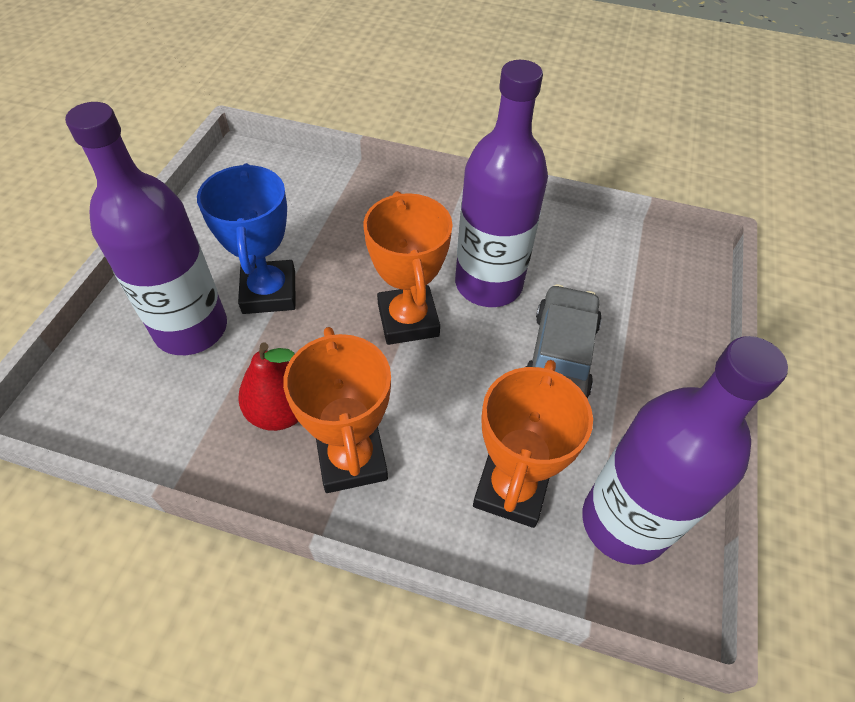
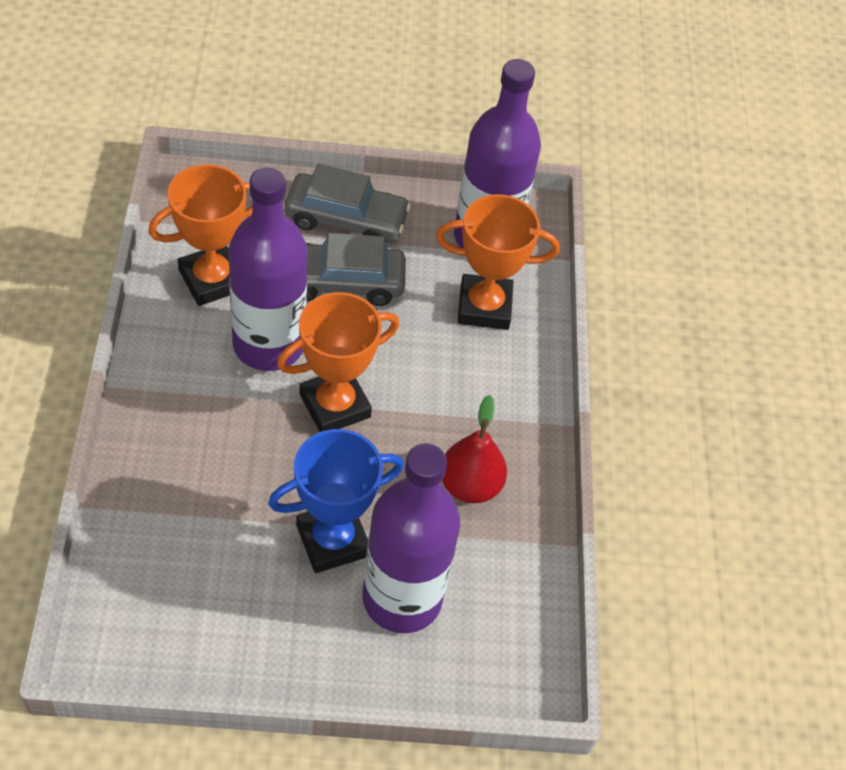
camera: 110 degrees left, 0 degrees up
orange trophy [283,327,391,493] -> orange trophy moved to [148,164,253,306]
none -> grey car [285,164,411,243]

